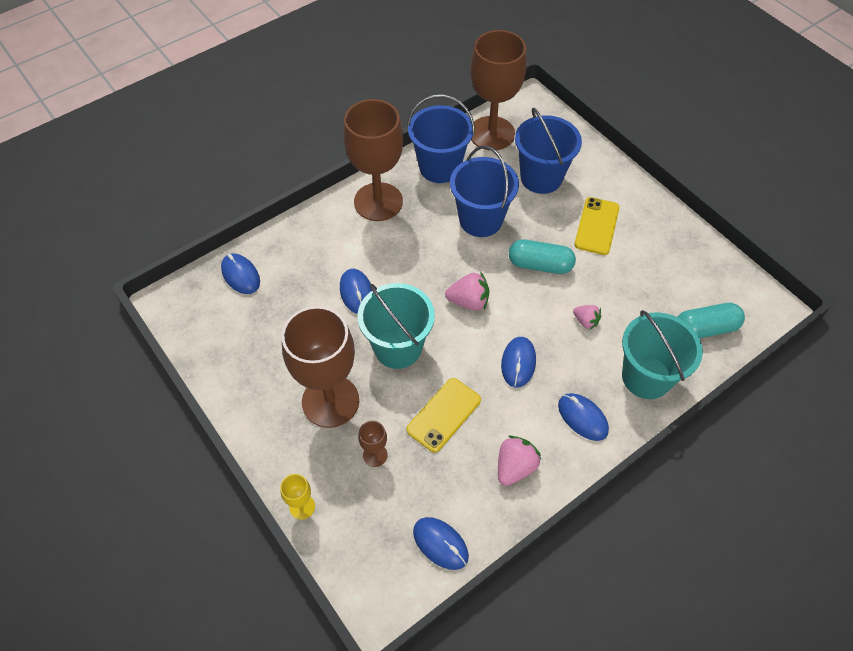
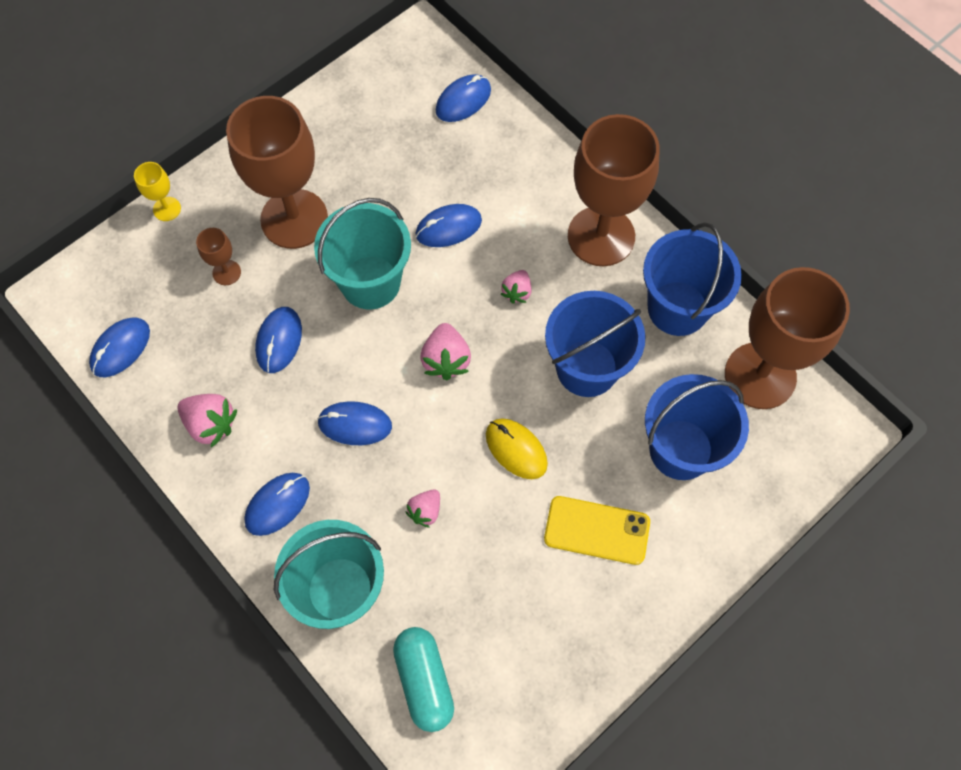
camera: 85 degrees right, 10 degrees up
yellow phone [407,378,481,452] -> blue mouse [255,307,302,373]
turquoise capsule [509,239,576,274] -> yellow mouse [486,418,548,479]
none -> pink strawberry [501,270,532,304]

